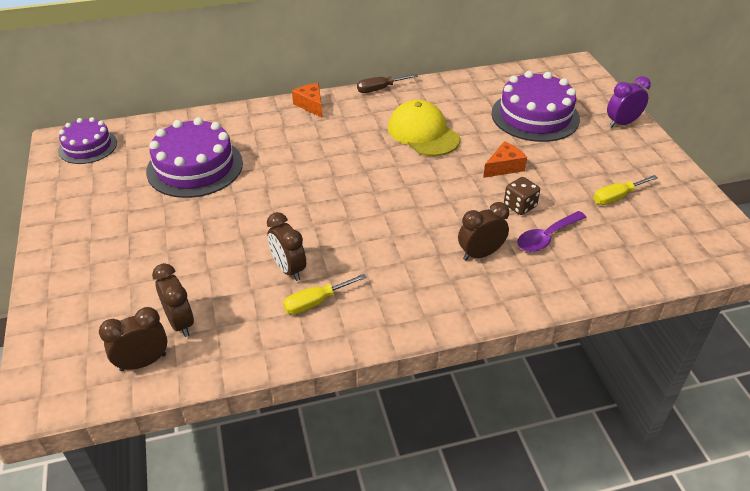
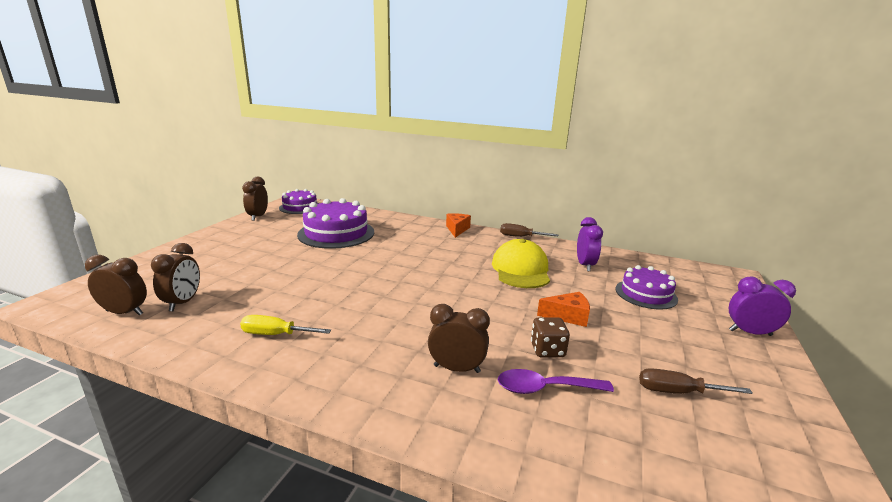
camera: 35 degrees right, 20 degrees down
brown clock [267,212,306,281] -> brown clock moved to [242,177,268,221]
purple cake [491,71,580,142] -> purple cake [615,265,678,310], size x0.62
yellow screwdriver [594,175,658,205] -> brown screwdriver [639,368,753,394]
none -> purple clock [577,217,603,271]

